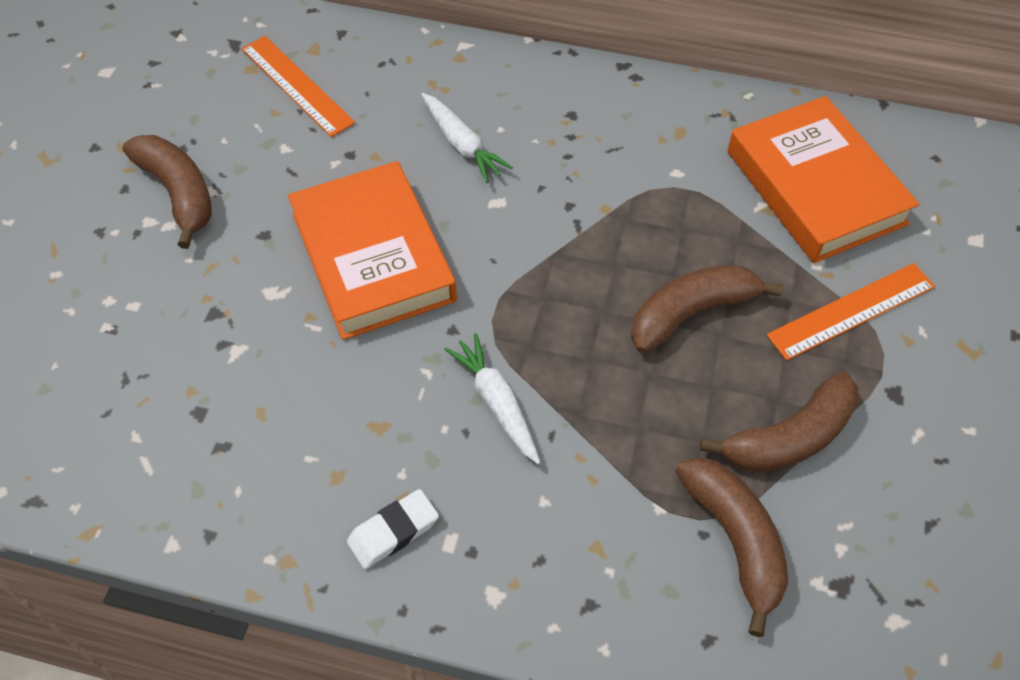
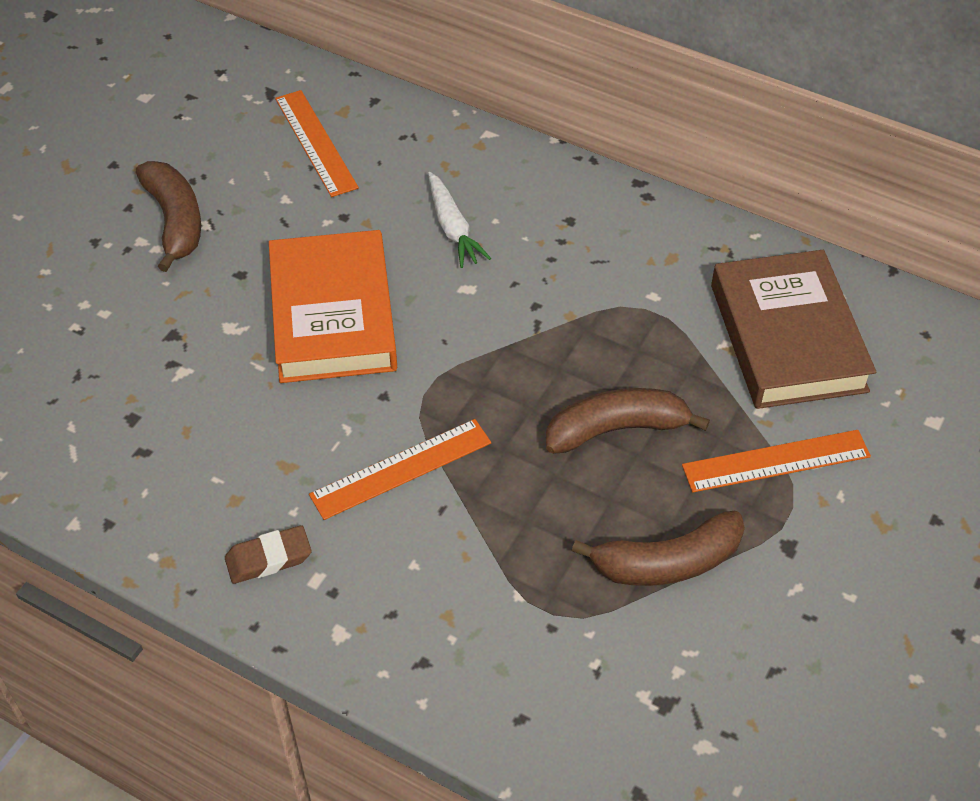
camera: 15 degrees right, 5 degrees down
white eraser [347,489,439,569] -> brown eraser [225,525,311,584]
white carrot [444,333,541,464] -> orange ruler [309,419,491,520]
brown banana [675,457,788,637] -> none
orange book [727,96,919,263] -> brown book [711,250,876,409]

